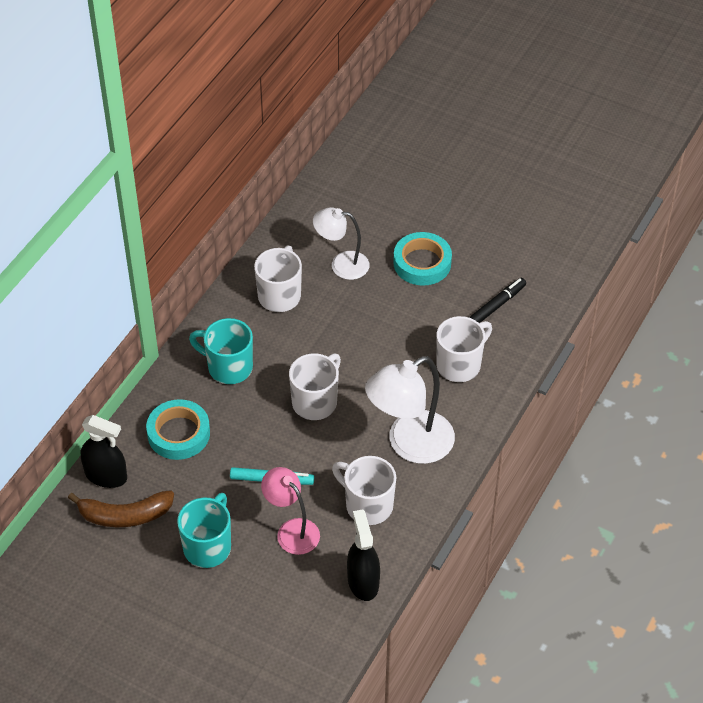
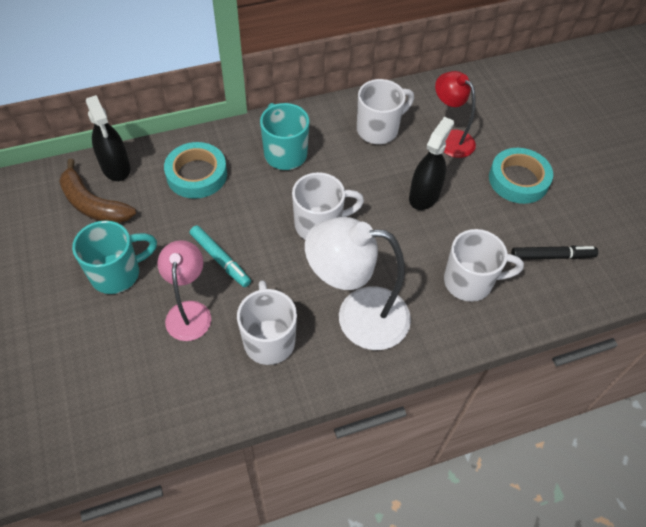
camera: 40 degrees right, 5 degrees up
white lamp [313,207,369,280] -> red lamp [435,71,476,158]
black spray bottle [347,509,380,601] -> black spray bottle moved to [409,117,454,210]

